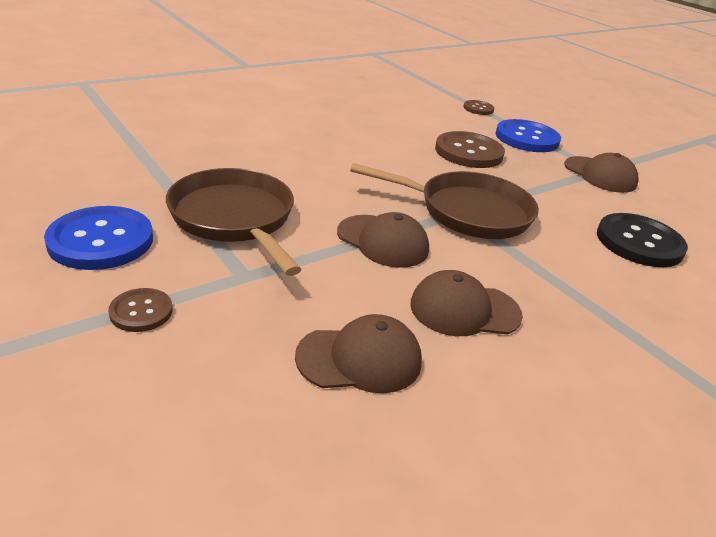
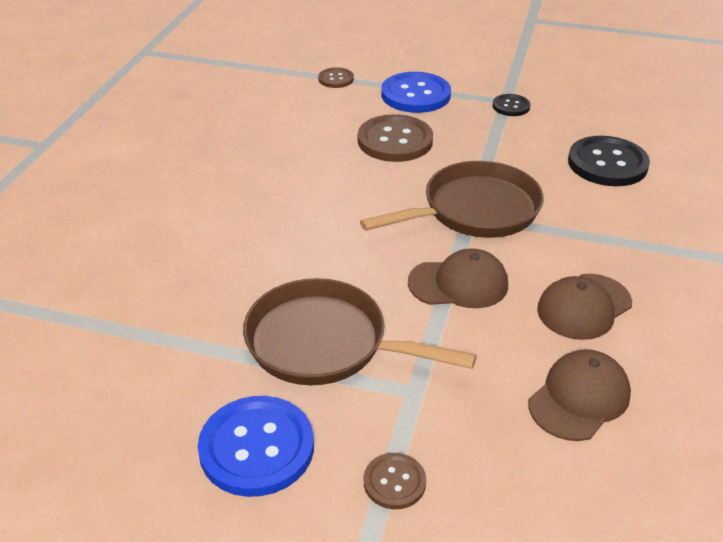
camera: 35 degrees left, 5 degrees up
brown cap [564,153,639,193] -> black button [492,94,530,116]

